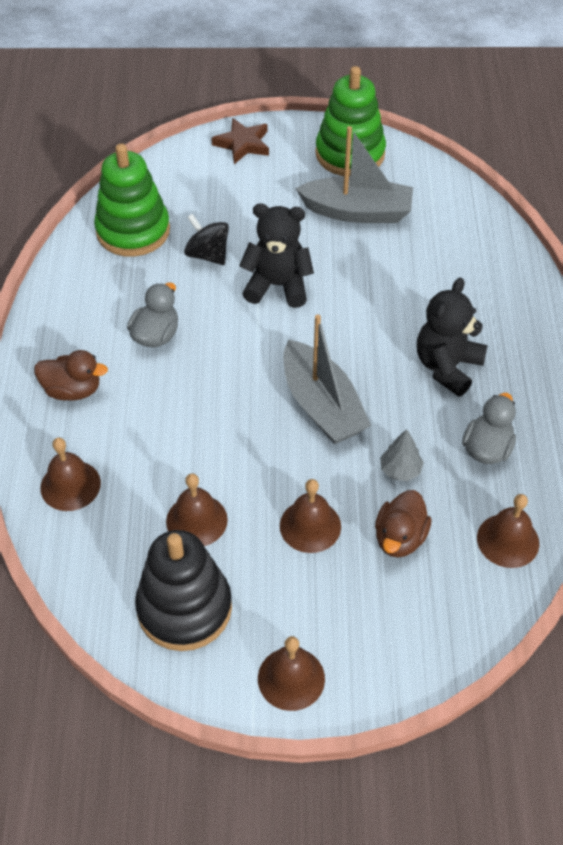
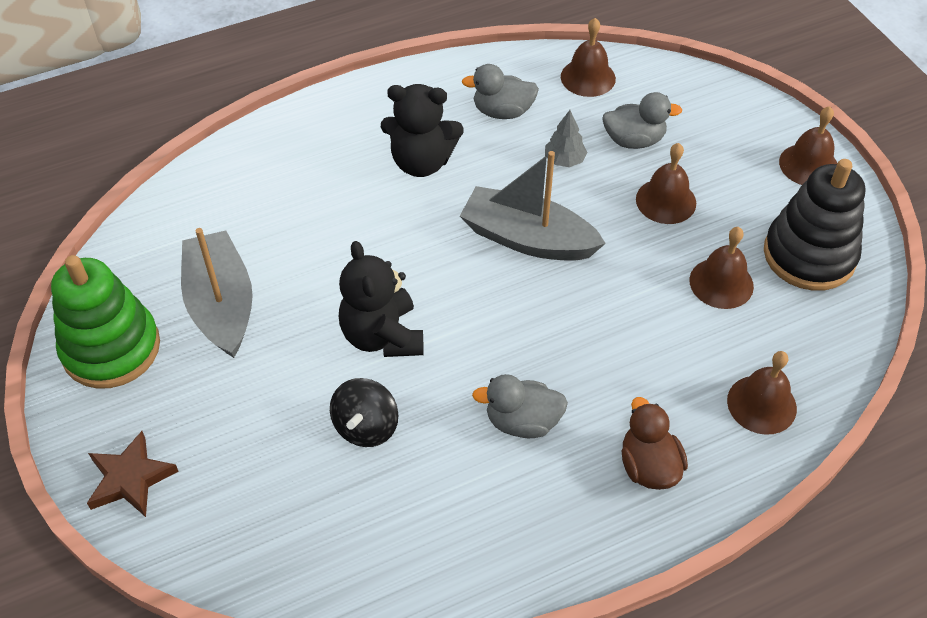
camera: 115 degrees left, 0 degrees up
green stacking toy [94,143,170,257] -> none
grey boat [283,314,371,444] -> grey boat turned 105 degrees counterclockwise [460,151,606,261]
brown duck [375,490,432,558] -> grey duck [602,92,682,149]

